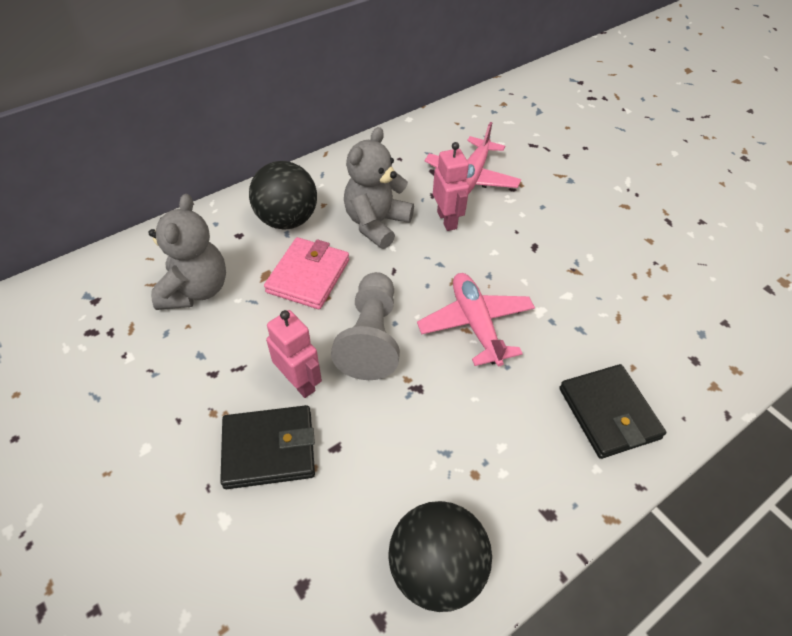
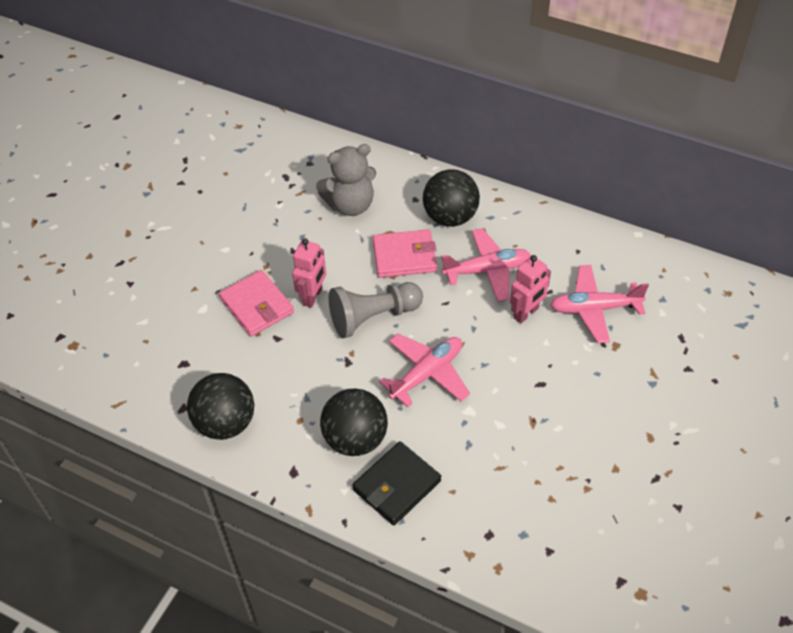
camera: 65 degrees right, 0 degrees up
black wallet [220,405,315,489] -> pink wallet [219,270,294,336]
grey teddy bear [344,127,414,249] -> pink plane [441,228,531,302]
none -> black ball [320,389,388,456]

